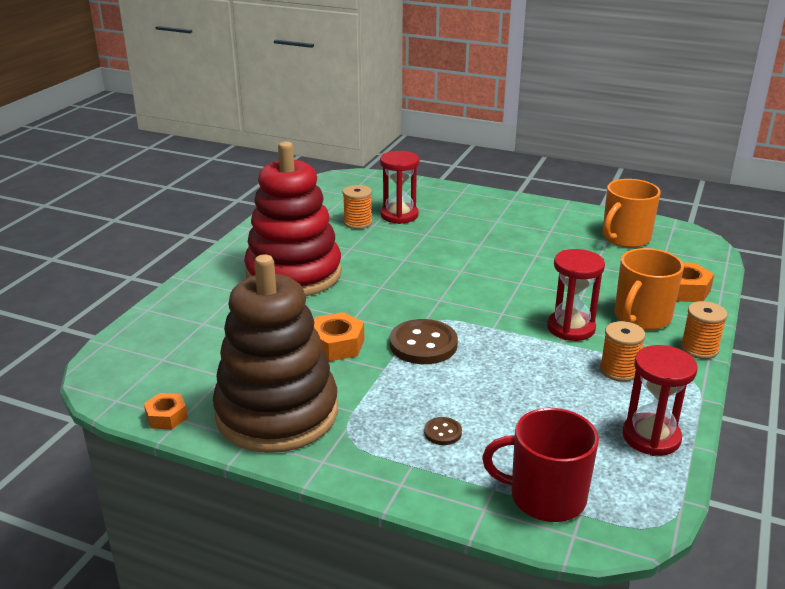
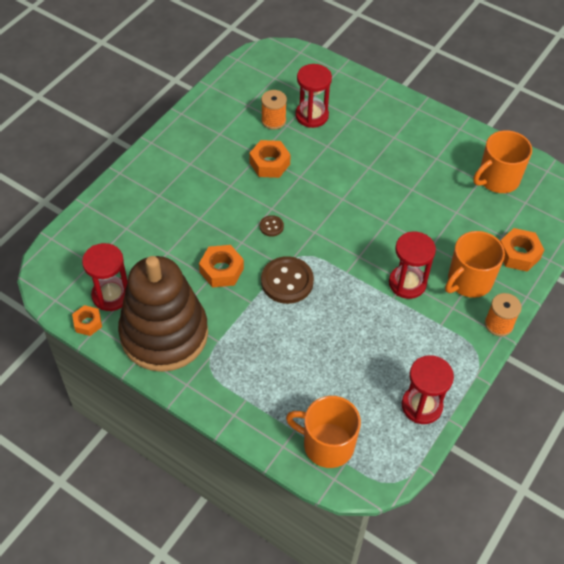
camera: 10 degrees right, 25 degrees up
red stacking toy [244,141,342,296] -> none
brown button [424,417,462,445] -> brown button moved to [260,215,284,237]
red mug [482,408,599,522] -> orange mug [286,396,361,468]
orange spool [600,321,645,382] -> none
none -> red hourglass [82,243,128,311]
none -> orange nut [249,140,291,178]

